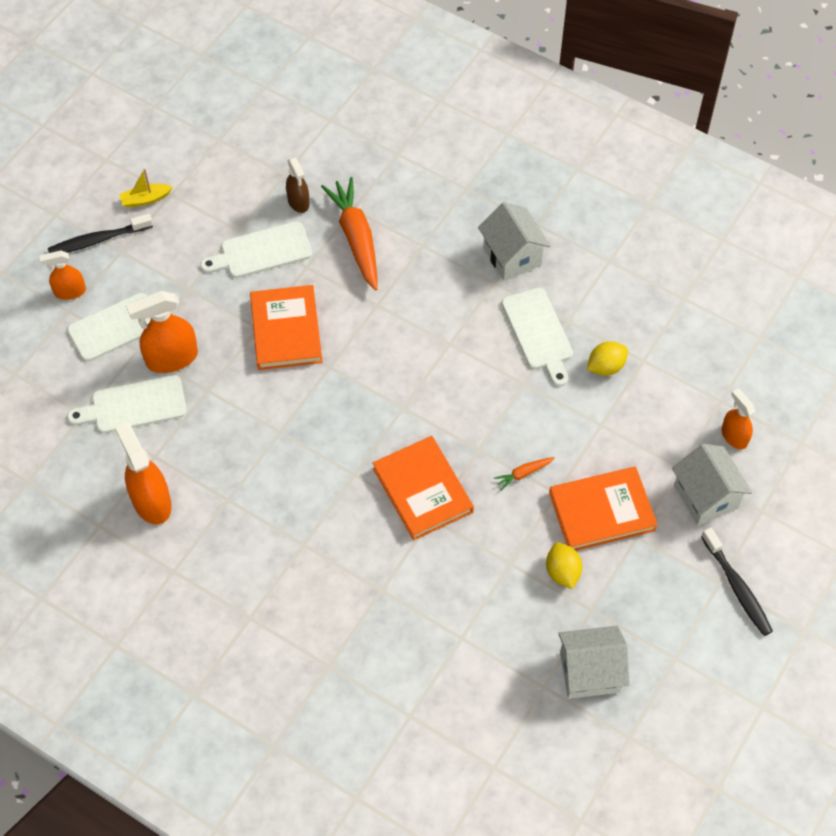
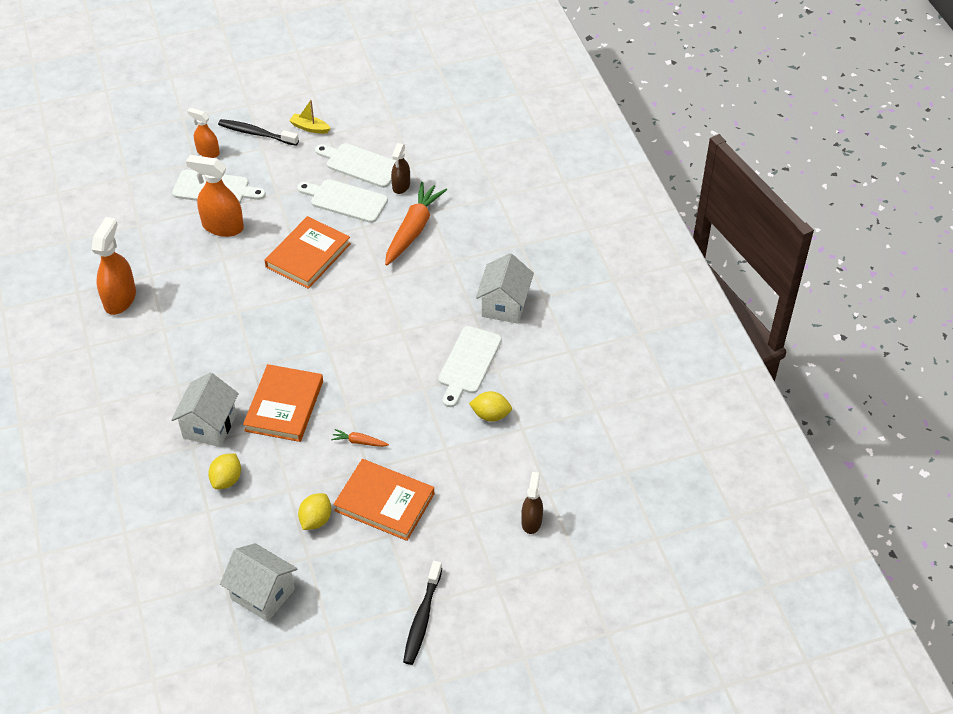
camera: 40 degrees right, 10 degrees down
white cutting board [67,375,187,433] -> white cutting board moved to [315,143,396,188]
white house [672,444,752,526] -> white house moved to [171,373,239,447]
orange spray bottle [722,388,755,449] -> brown spray bottle [521,472,543,534]
none -> yellow lemon [208,453,241,489]

